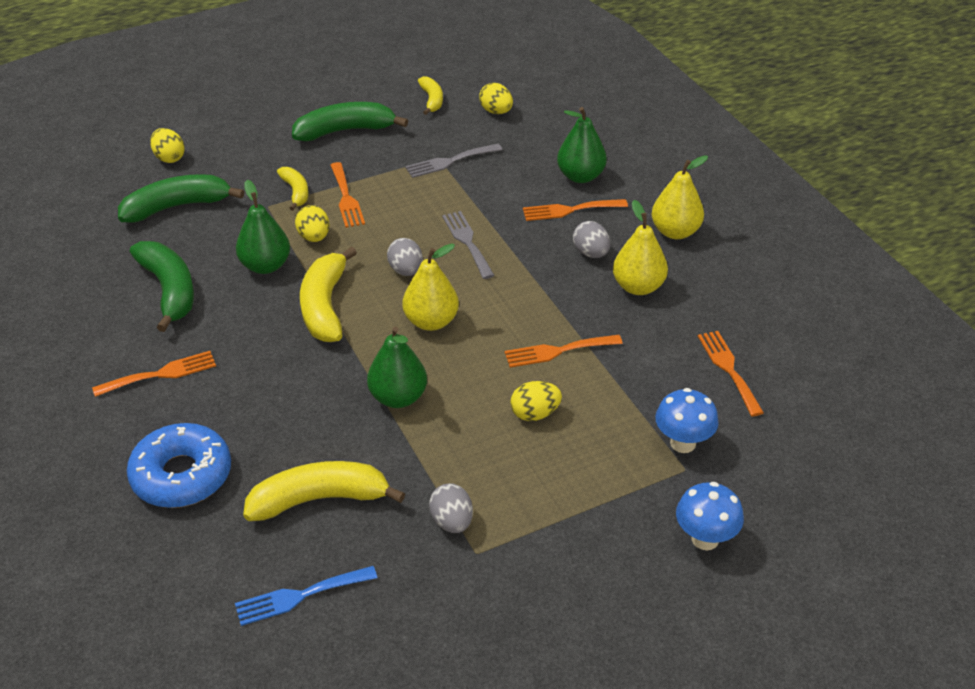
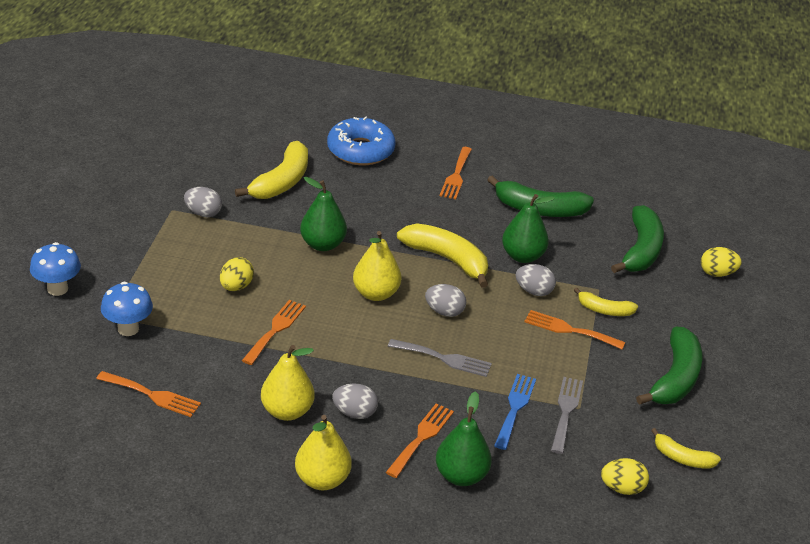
camera: 125 degrees right, 5 degrees down
blue fork [235,566,377,626] -> blue fork moved to [494,374,536,450]
yellow egg [295,205,329,242] -> grey egg [516,264,556,296]

